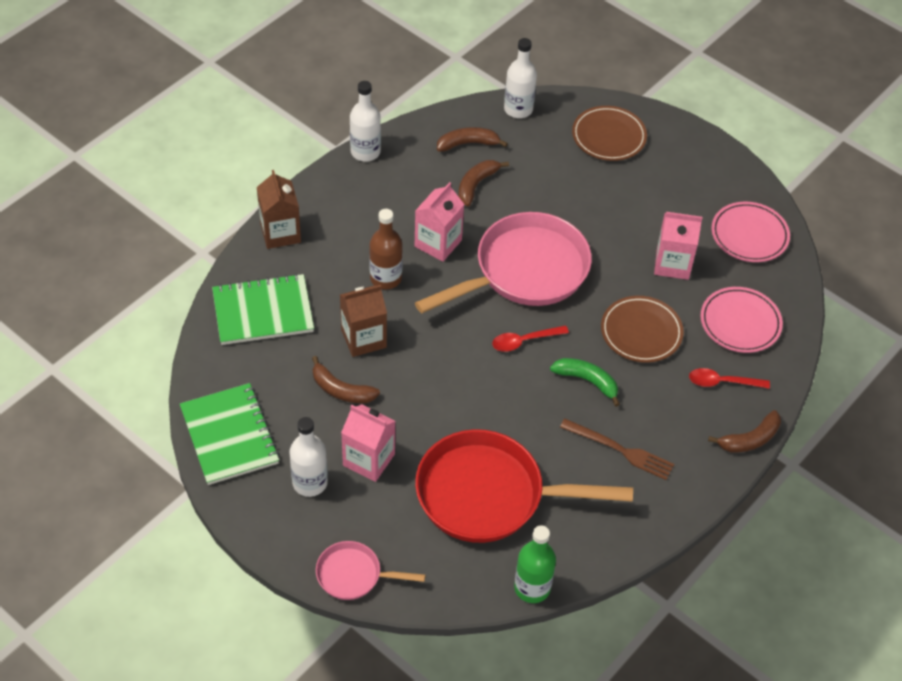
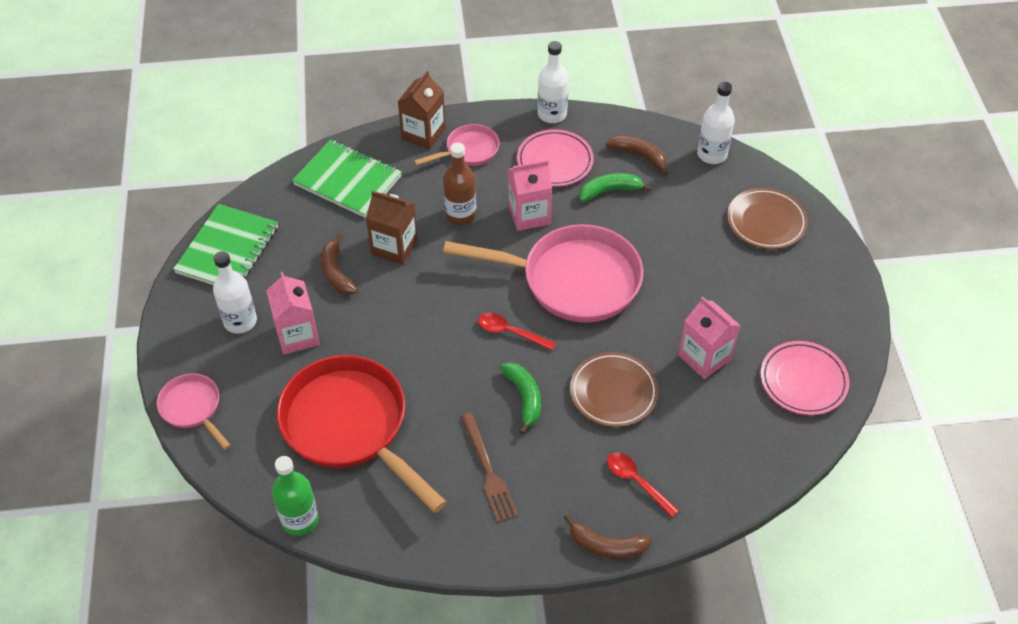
camera: 45 degrees right, 0 degrees up
brown banana [458,160,509,207] -> green banana [579,173,652,202]
pink plate [701,287,783,353] -> pink plate moved to [517,129,594,186]
none -> pink pan [414,124,500,166]

